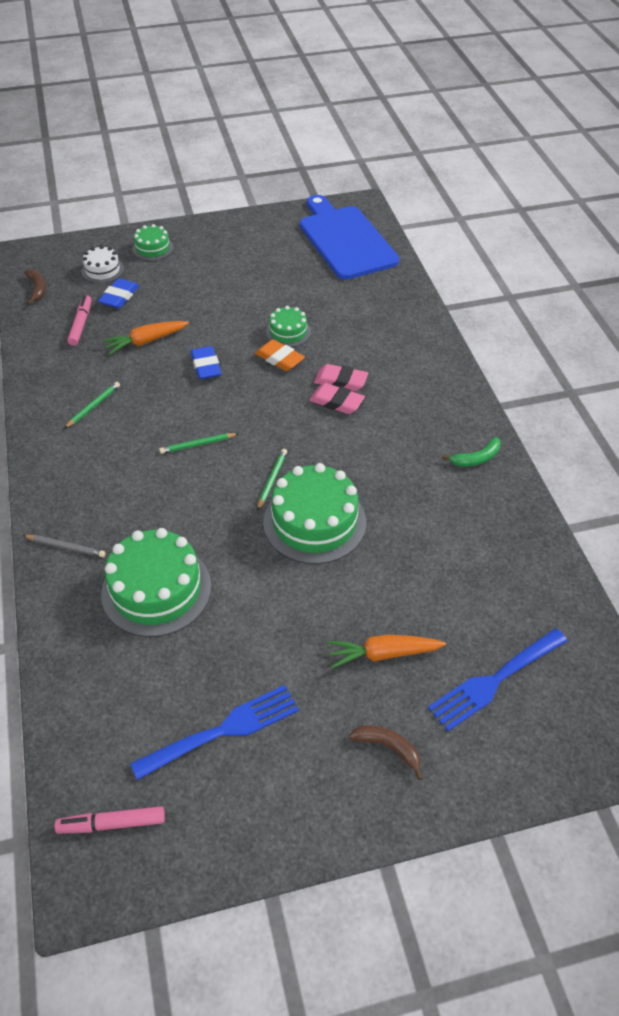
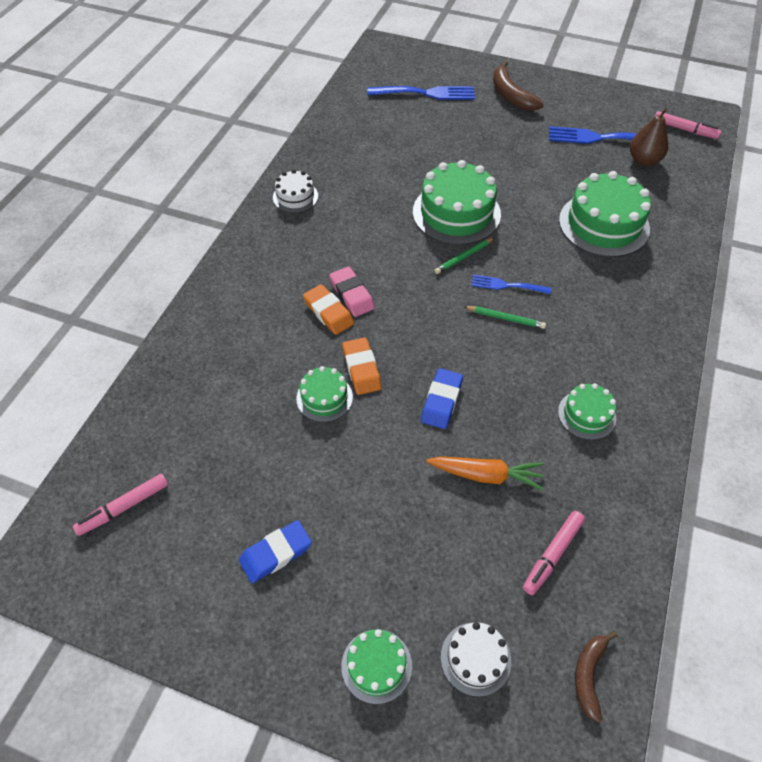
camera: 145 degrees left, 5 degrees up
grey pencil [23,535,105,557] -> none
green pencil [64,382,120,429] -> green cake [558,383,616,440]
blue eraser [98,278,139,308] -> blue eraser moved to [239,520,312,583]
blue cutting board [300,195,399,280] -> pink marker [73,473,168,536]
pink eraser [314,364,368,391] -> orange eraser [303,284,354,335]
orange carrot [327,635,446,668] -> none
brown banana [349,725,423,780] -> brown banana [493,61,544,111], size x1.59
green banana [442,437,501,467] -> white cake [273,169,318,213]
none -> blue fork [471,275,551,294]
none -> brown pear [630,108,668,166]

